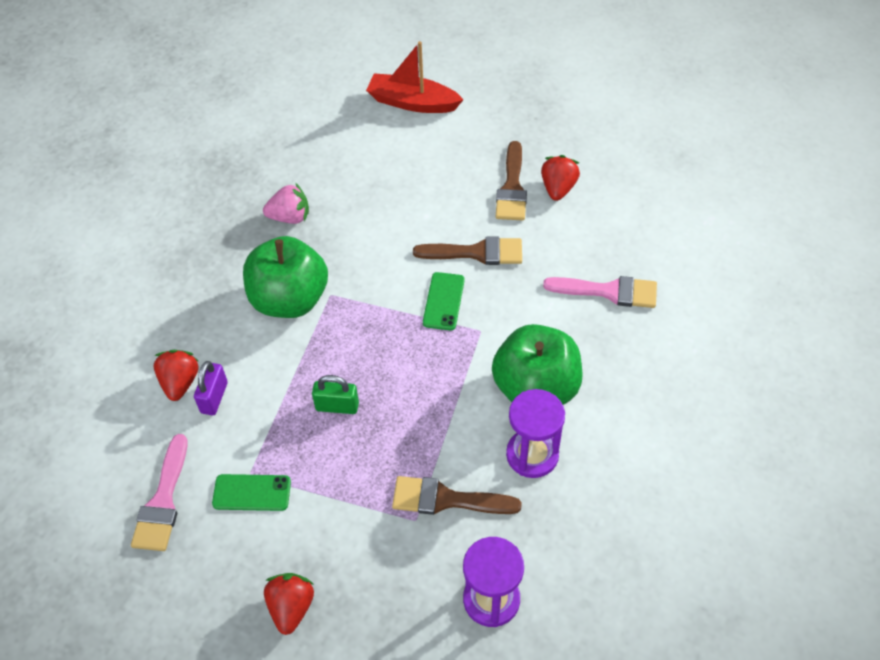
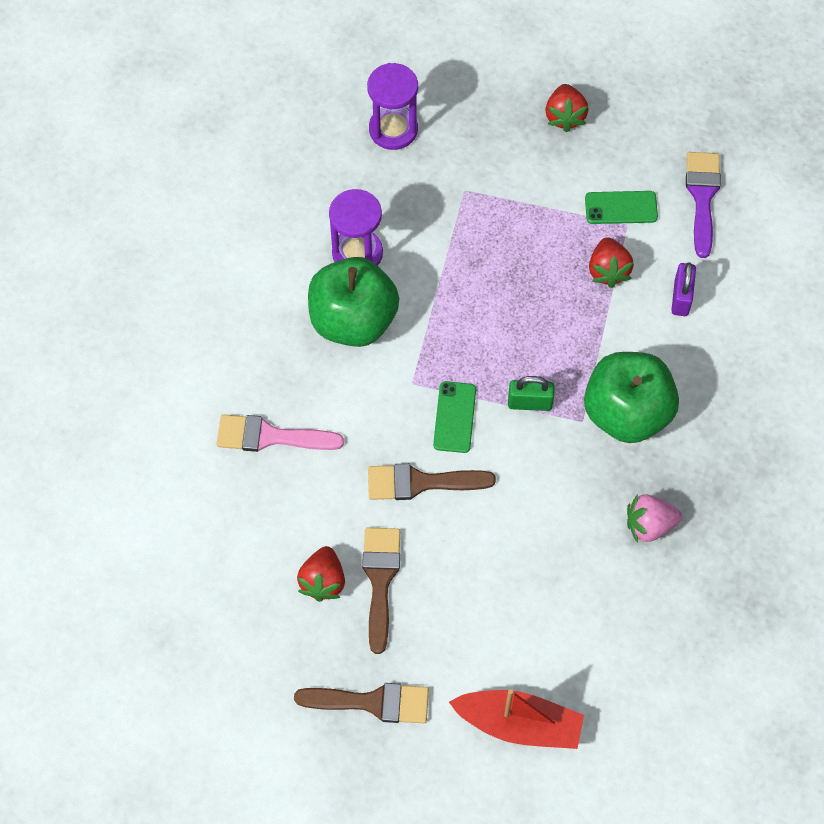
camera: 175 degrees right, 10 degrees up
pink brush [131,434,187,551] -> purple brush [686,152,721,258]
red strawberry [154,350,199,401] -> red strawberry moved to [589,237,634,288]
green padlock [312,375,359,414] -> green padlock moved to [508,376,555,411]
brown brush [392,476,522,515] -> brown brush moved to [294,683,429,723]

